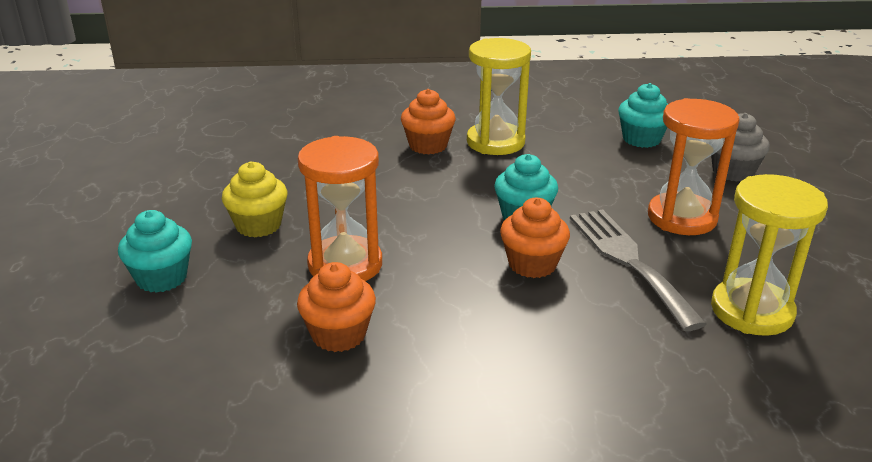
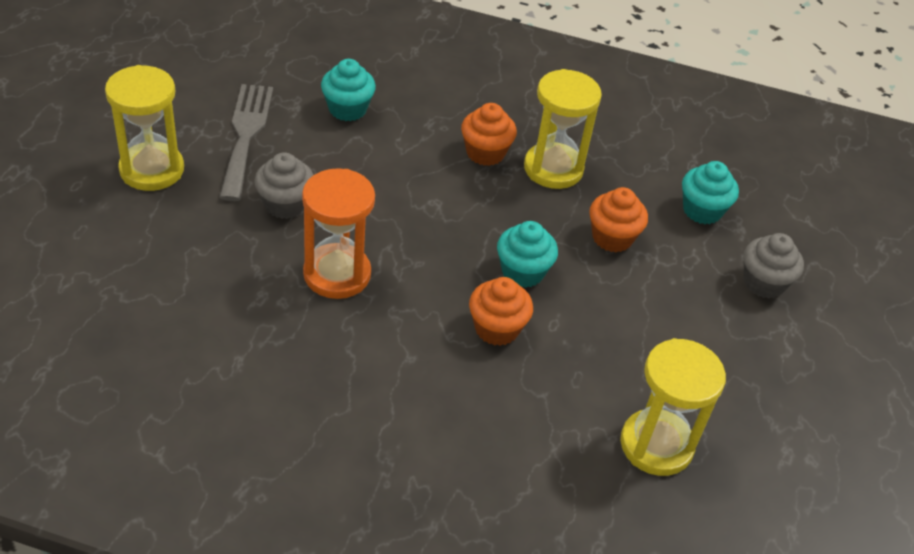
camera: 15 degrees right, 15 degrees up
turquoise cupcake [118,210,192,293] -> turquoise cupcake moved to [321,59,376,121]
yellow cupcake [222,162,288,237] -> grey cupcake [254,152,313,219]
orange cupcake [297,262,376,352] -> orange cupcake moved to [589,187,648,252]
grey fork [570,209,707,331] -> grey fork moved to [219,84,273,201]
orange hourglass [648,98,740,235] -> none
none -> yellow hourglass [105,65,184,191]

